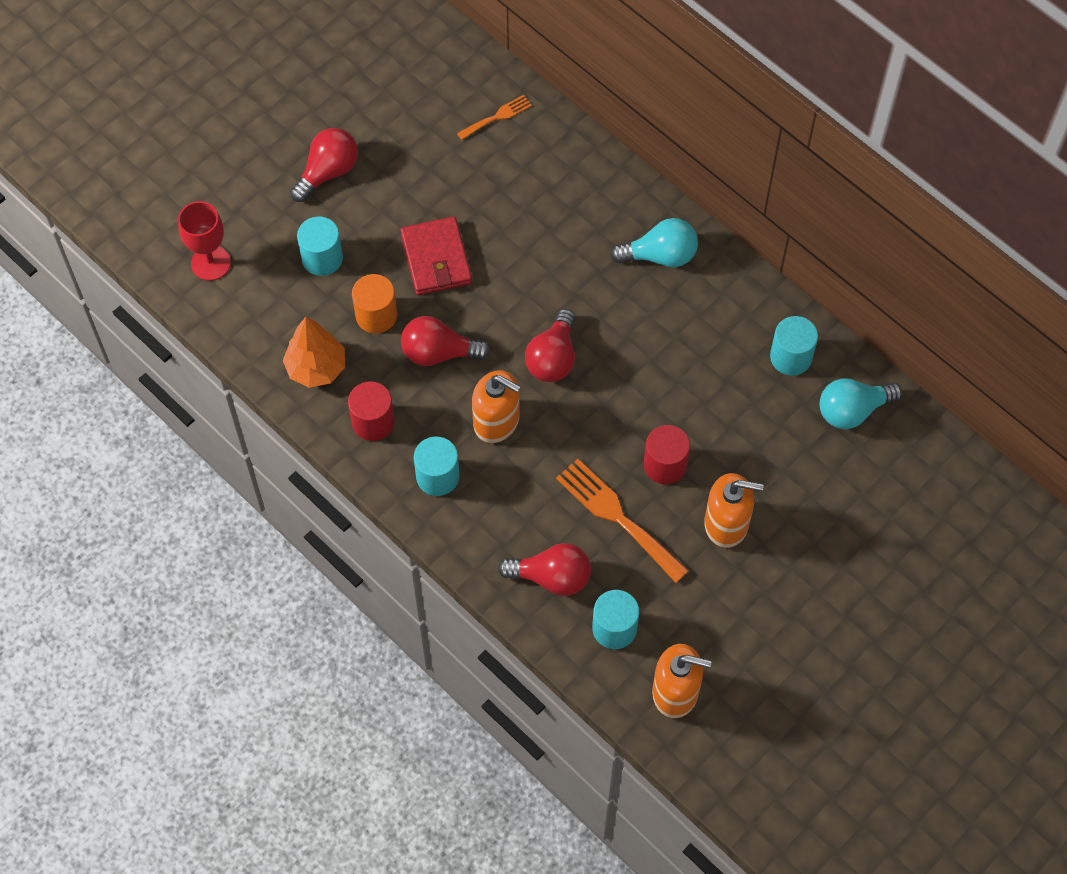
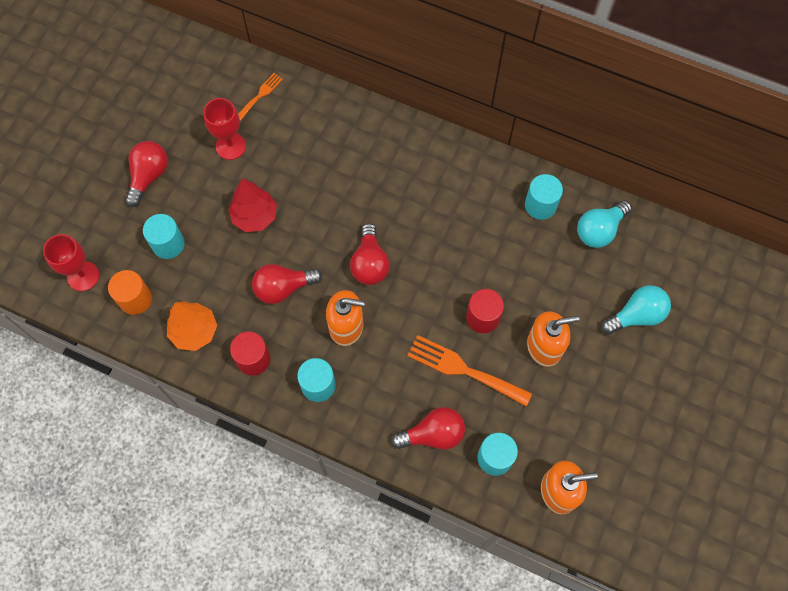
camera: 20 degrees left, 5 degrees up
orange cylinder [352,274,397,333] -> orange cylinder moved to [108,270,152,315]
red wallet [400,216,472,295] -> red tree [228,178,277,232]
turquoise light bulb [610,218,698,267] -> turquoise light bulb moved to [602,285,671,334]
none -> red goblet [203,98,246,160]

